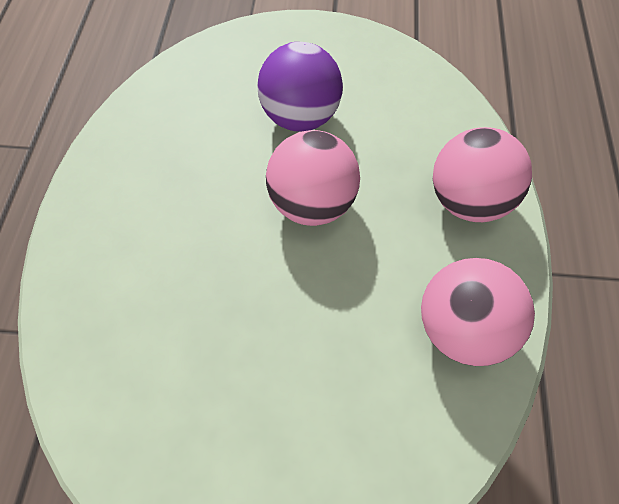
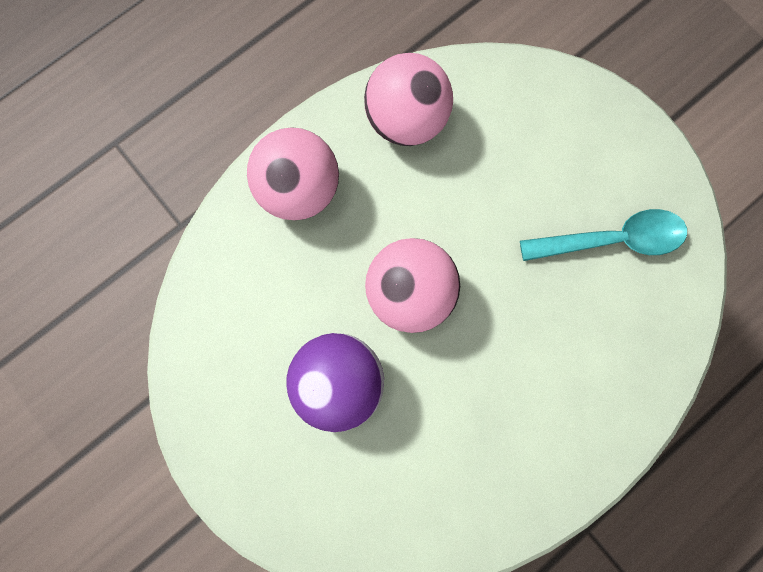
camera: 135 degrees left, 15 degrees up
none -> turquoise spoon [520,209,687,261]

